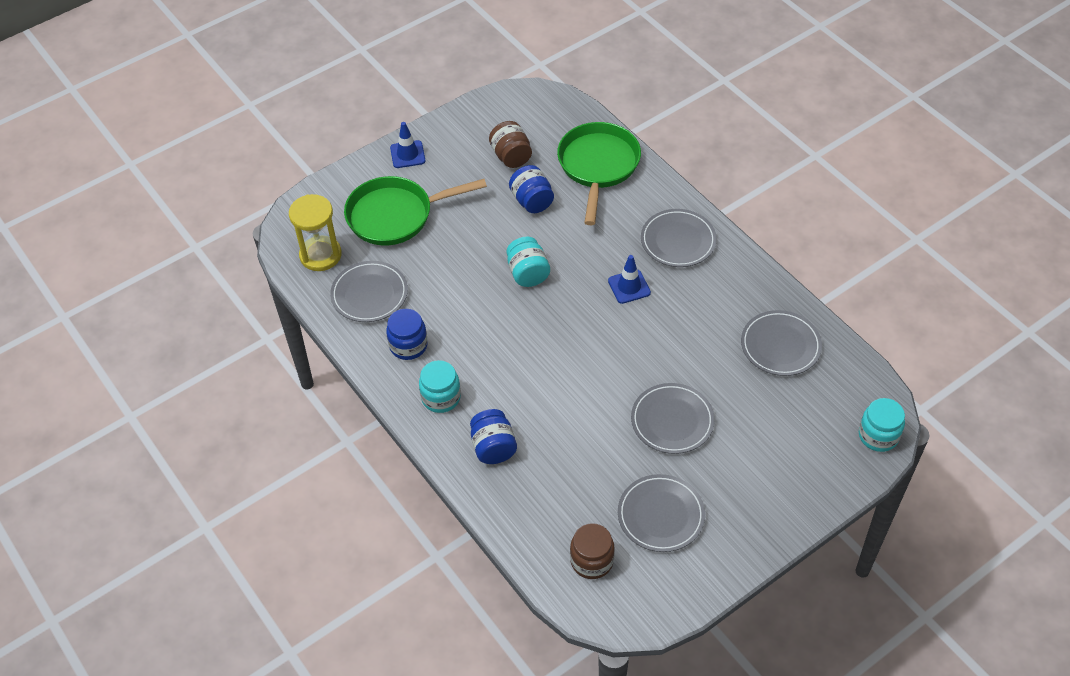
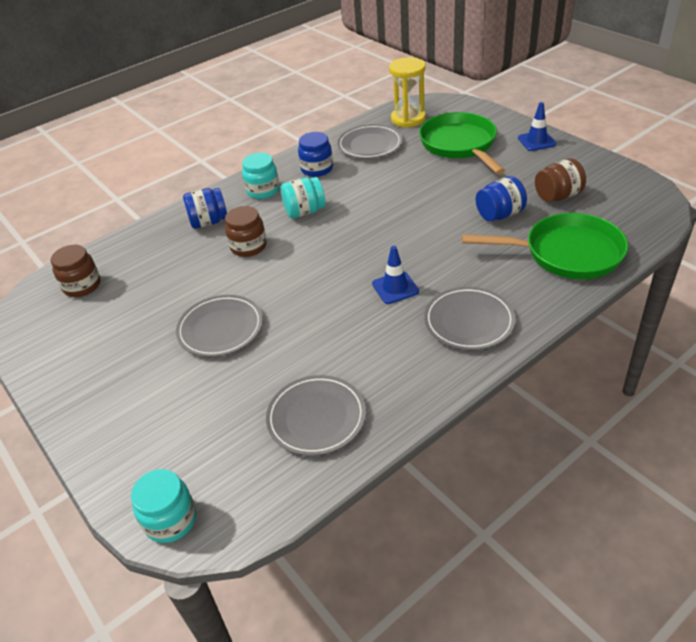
camera: 90 degrees right, 10 degrees down
turquoise jar [506,237,550,287] -> turquoise jar moved to [281,177,325,218]
grey plate [618,474,705,552] -> none
none -> brown jar [225,206,267,257]

